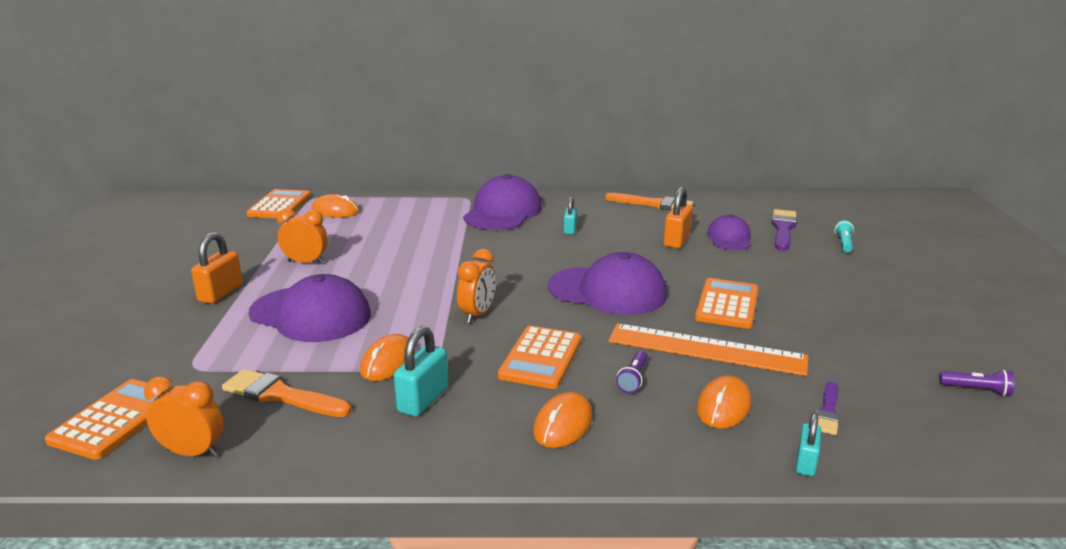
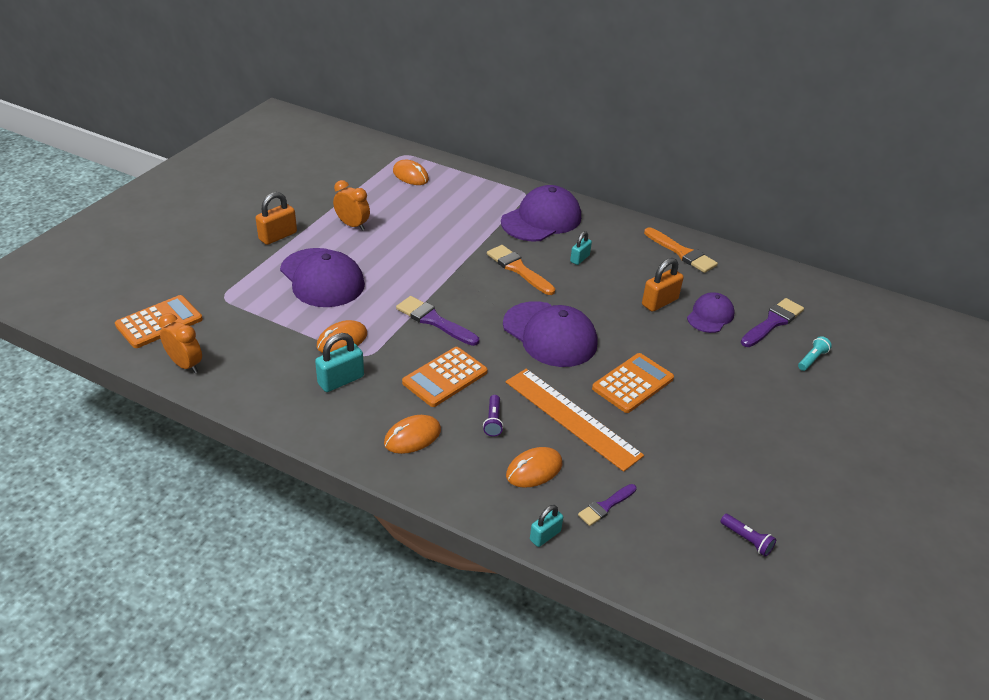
camera: 25 degrees right, 15 degrees up
orange brush [222,369,351,417] -> orange brush moved to [487,245,555,295]
orange calculator [246,189,311,218] -> none
orange clock [457,249,496,323] -> purple brush [396,296,479,346]
purple flashlight [616,350,648,393] -> purple flashlight turned 45 degrees counterclockwise [483,395,504,437]

